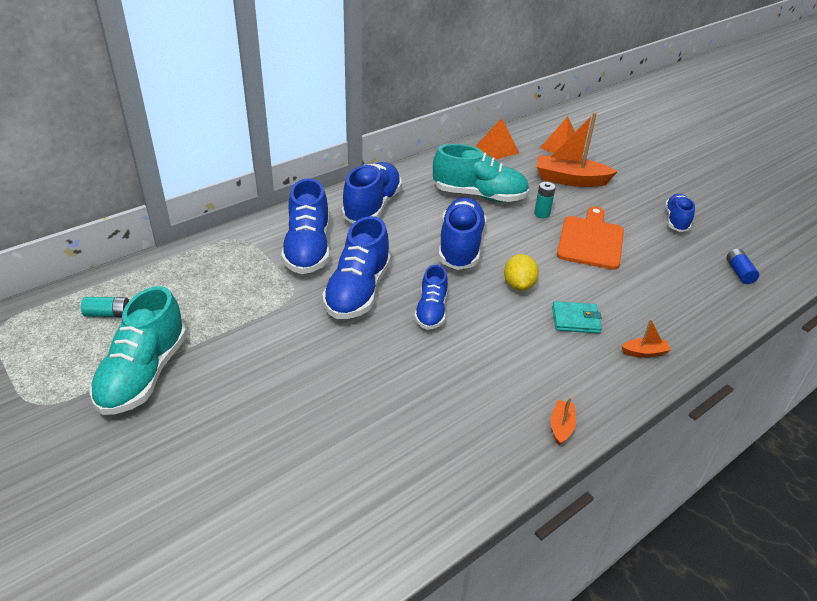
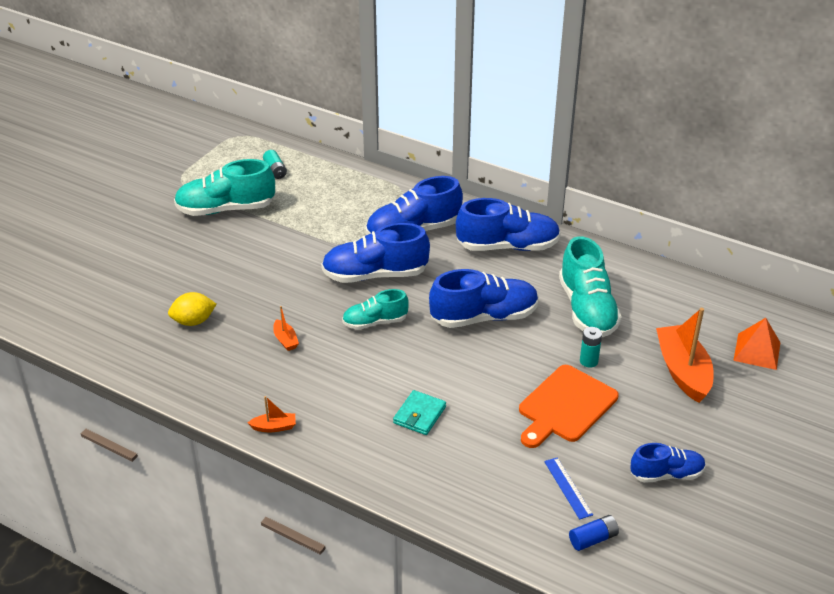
camera: 70 degrees right, 0 degrees up
blue shoe [414,265,448,330] -> turquoise shoe [342,289,409,330]
orange pyramid [476,118,519,160] -> none
yellow lemon [504,254,539,291] -> yellow lemon moved to [168,292,216,326]
turquoise wallet [552,301,602,333] -> turquoise wallet turned 45 degrees clockwise [393,390,446,435]
orange cutting board [557,206,624,270] -> orange cutting board turned 135 degrees clockwise [519,365,619,448]
orange boat [621,319,671,358] -> orange boat moved to [273,306,299,351]
none -> blue ruler [544,457,593,520]

